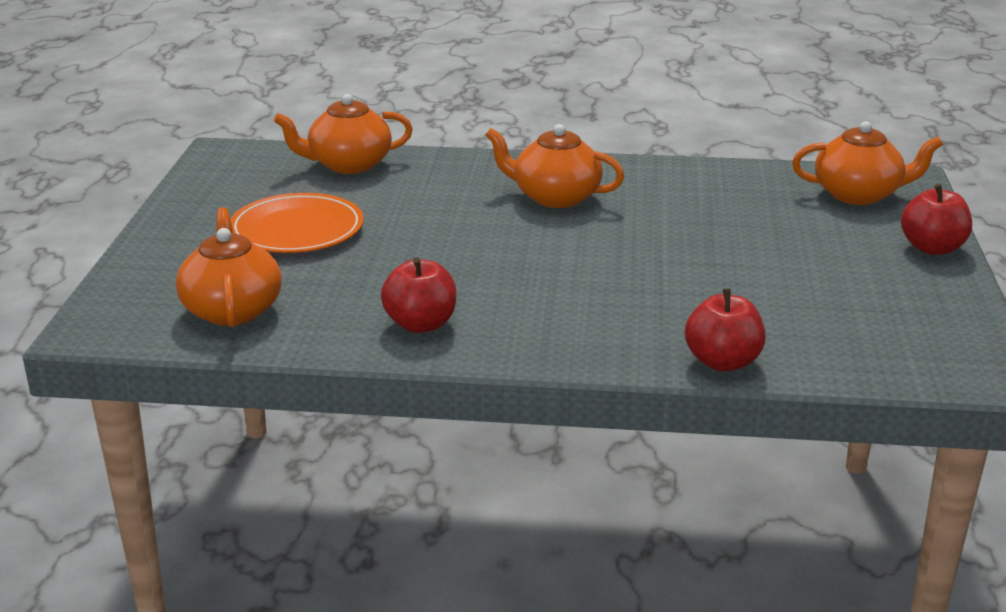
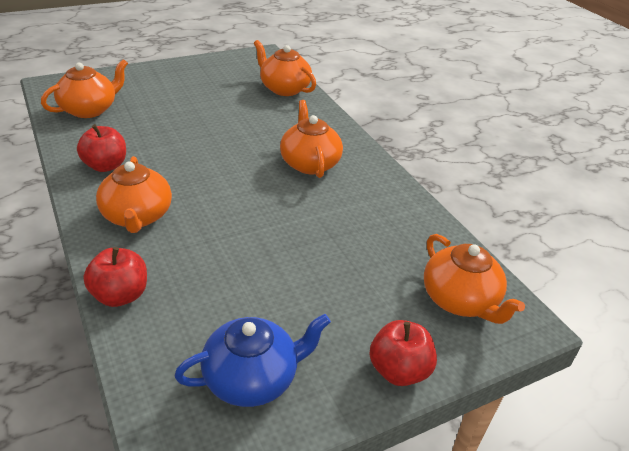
camera: 55 degrees right, 10 degrees up
orange plate [231,193,364,253] -> none
none -> orange teapot [96,156,172,233]
none -> blue teapot [175,314,331,407]

